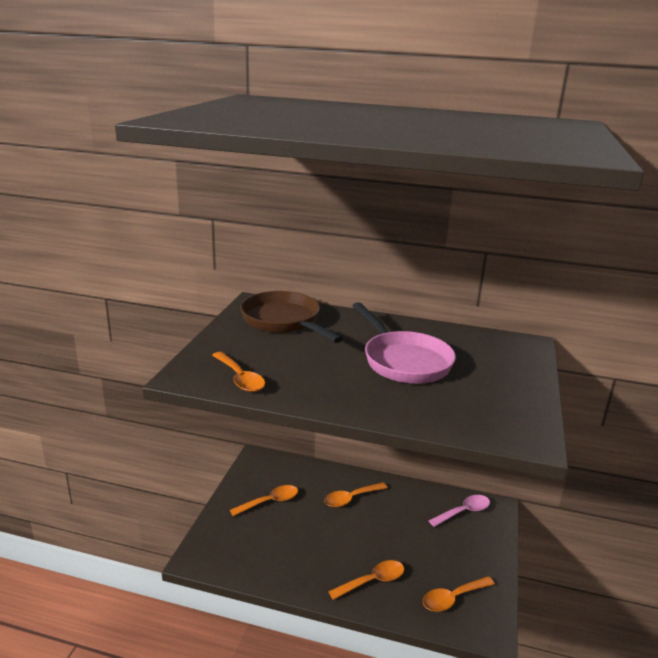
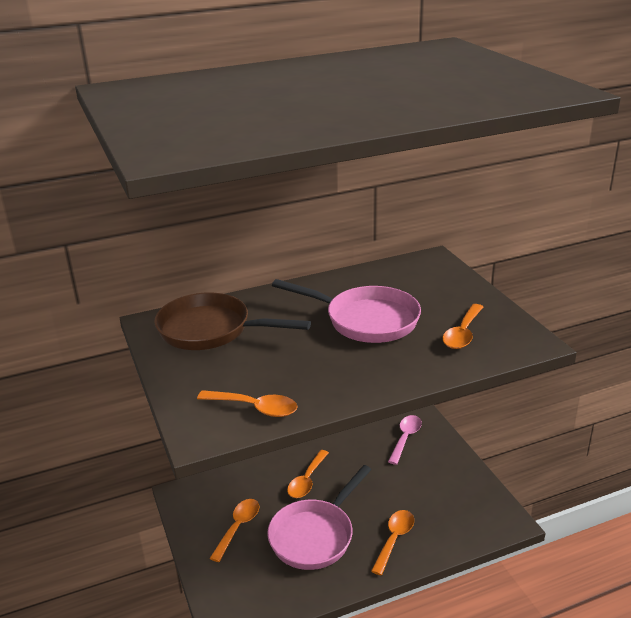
camera: 35 degrees left, 5 degrees up
orange spoon [423,576,495,612] -> orange spoon moved to [442,304,483,349]
none -> pink pan [267,465,371,570]

